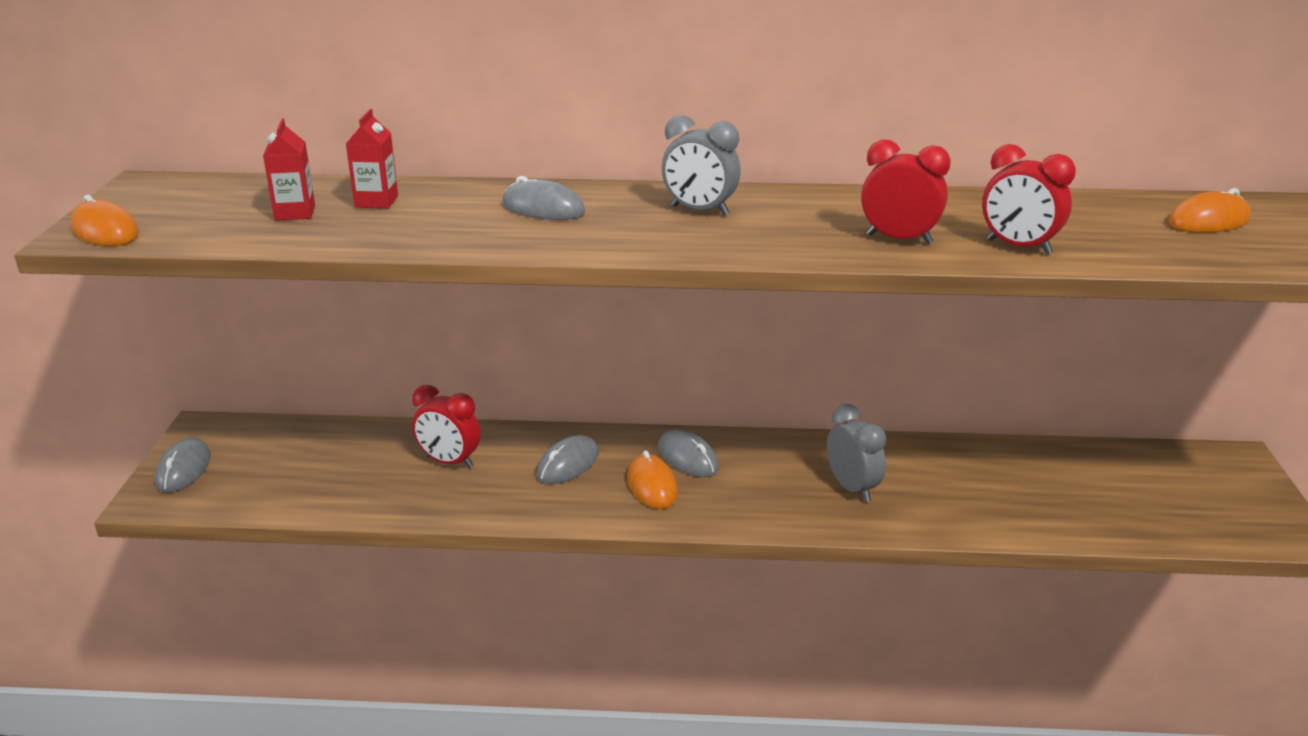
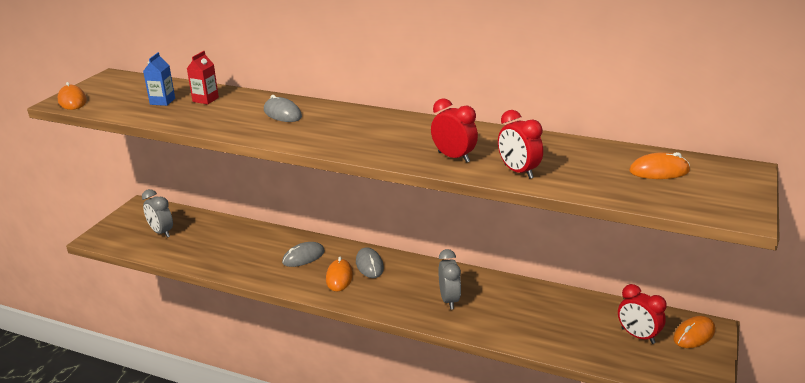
camera: 20 degrees right, 0 degrees up
grey mouse [155,438,211,493] -> none
red carton [263,118,315,221] -> blue carton [143,52,175,106]
red clock [412,385,481,468] -> red clock moved to [618,284,667,344]
grey clock [662,115,741,216] -> grey clock moved to [142,189,173,238]
none -> orange mouse [674,316,715,348]

